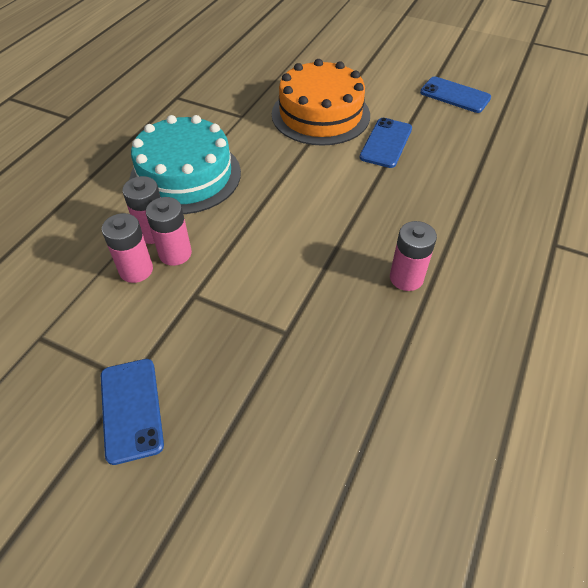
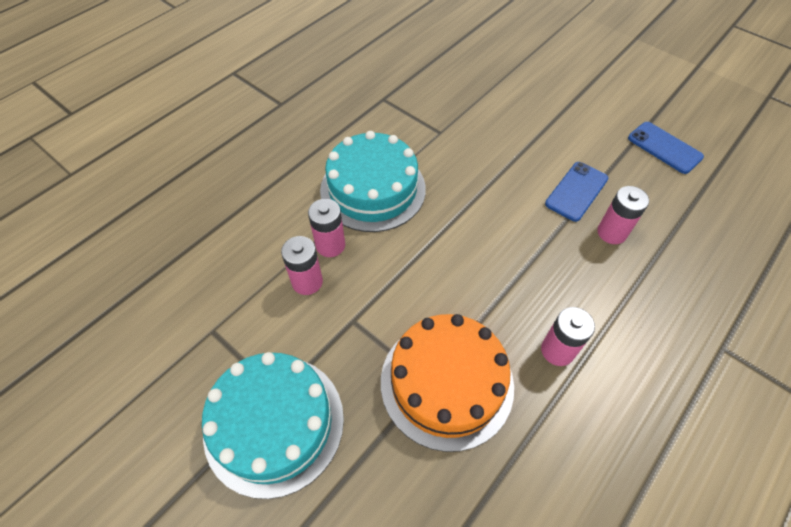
camera: 15 degrees right, 5 degrees up
blue phone [101,359,164,465] -> turquoise cake [202,352,344,499]
pink battery [146,197,192,266] -> pink battery moved to [597,186,649,244]
orange cake [272,59,370,146] -> orange cake moved to [381,314,514,452]

